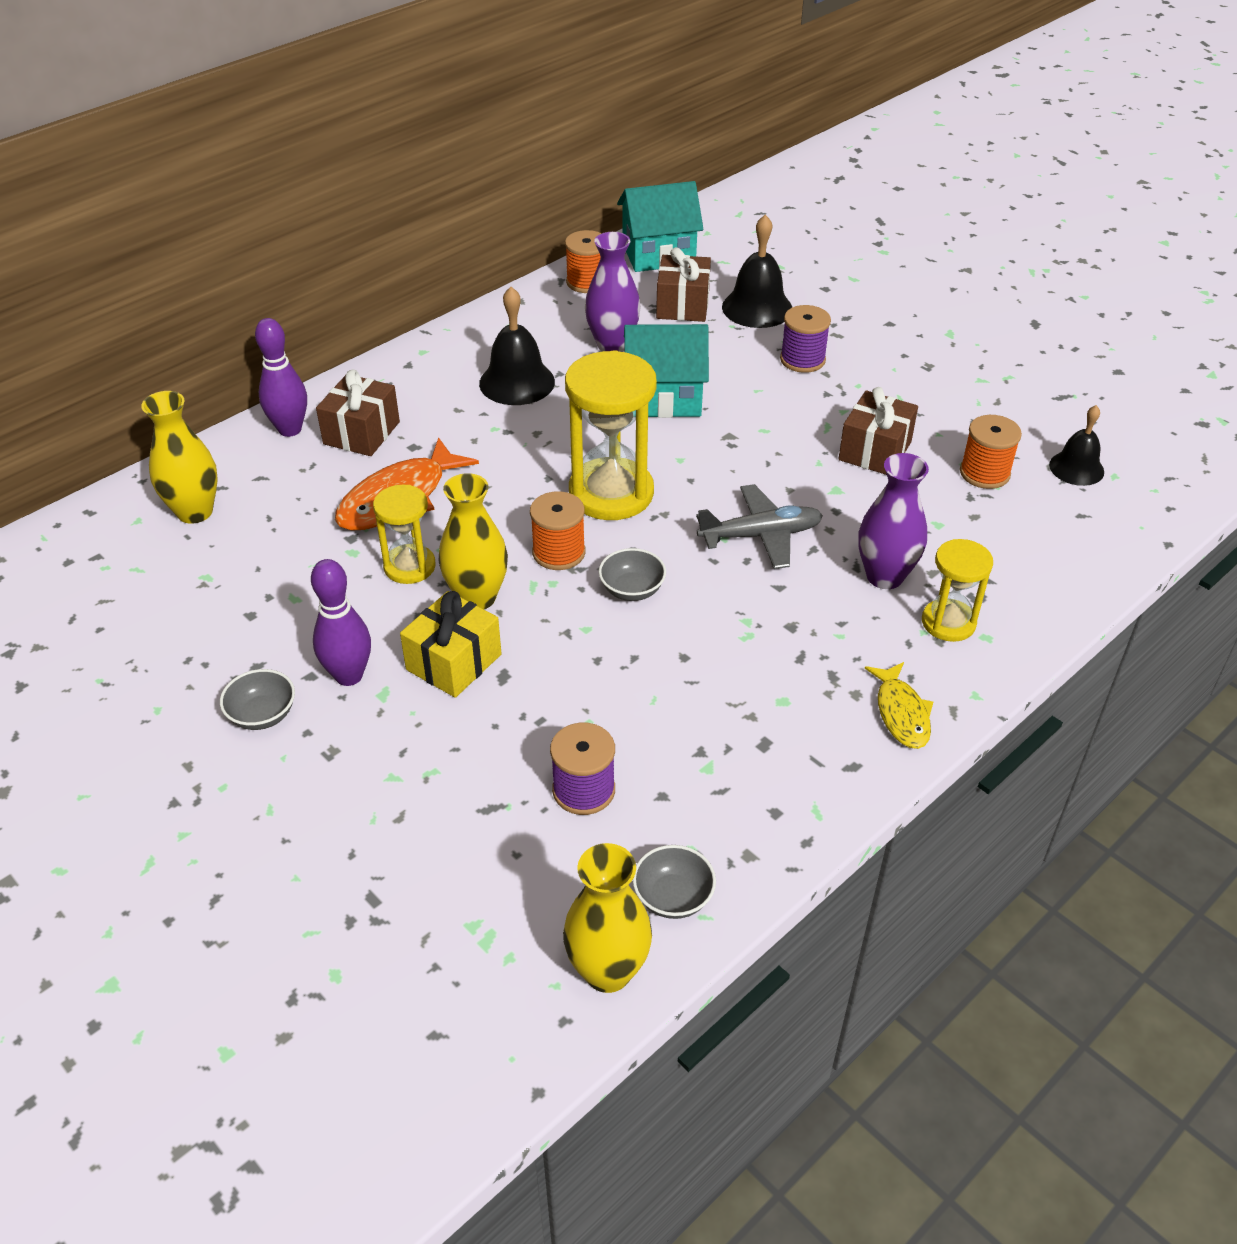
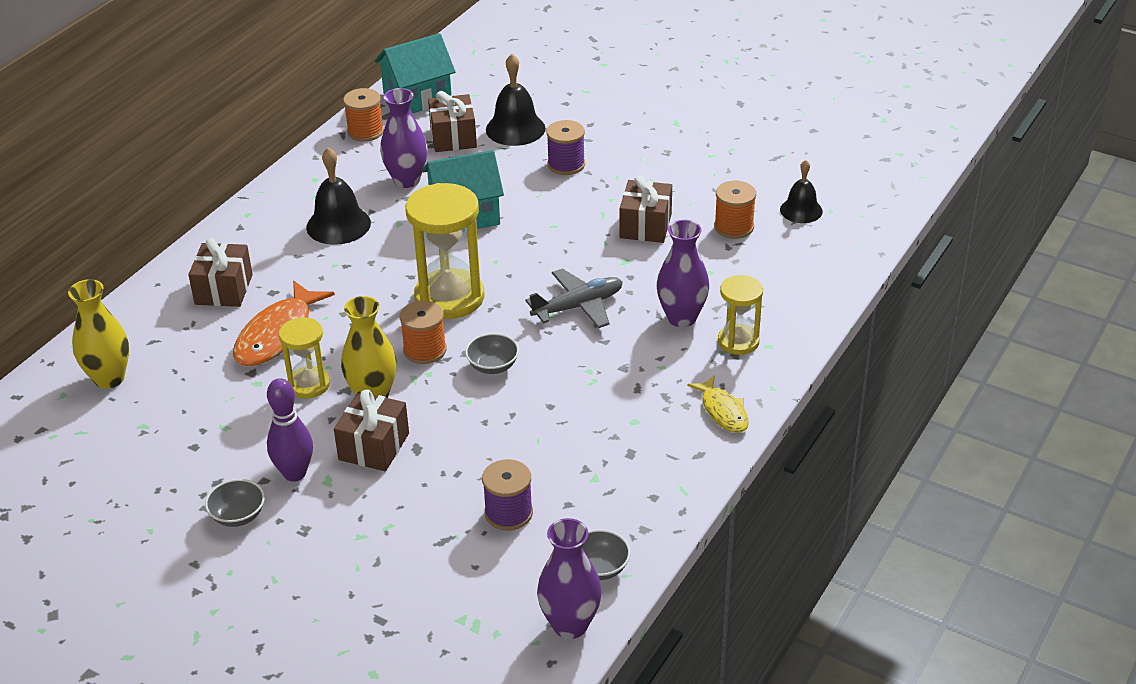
camera: 15 degrees left, 5 degrees down
purple bowling pin [255,318,307,437] -> none
yellow gift [400,591,502,698] -> brown gift [334,389,409,471]
yellow vase [563,843,652,993] -> purple vase [537,518,602,639]

